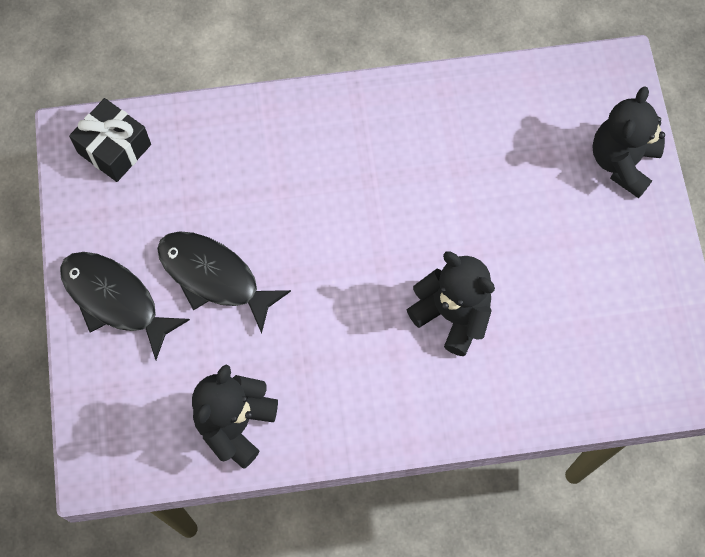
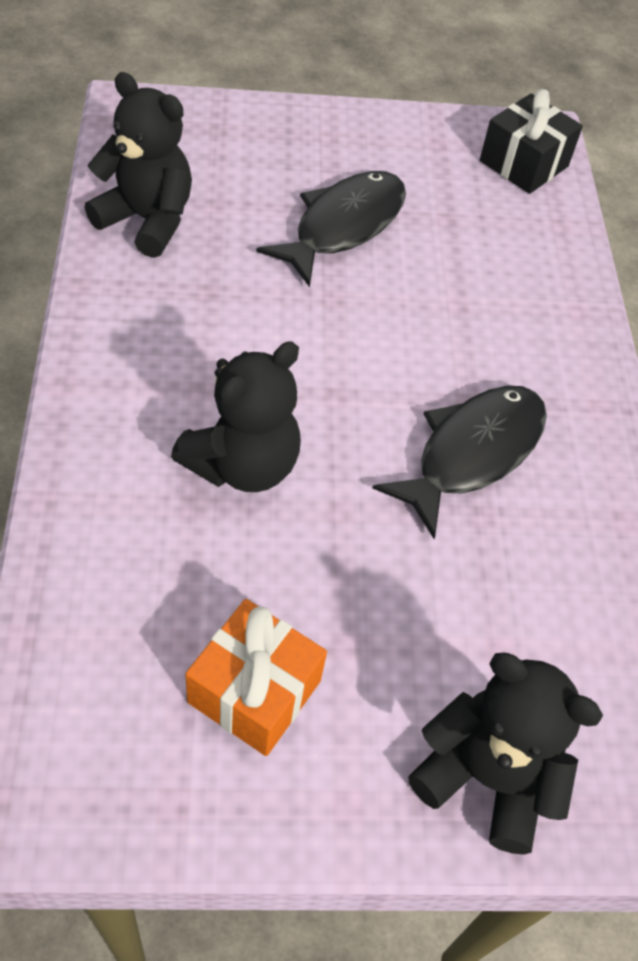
camera: 90 degrees right, 15 degrees down
black fish [60,252,190,360] -> black fish moved to [372,386,547,539]
none -> orange gift [185,599,327,756]

